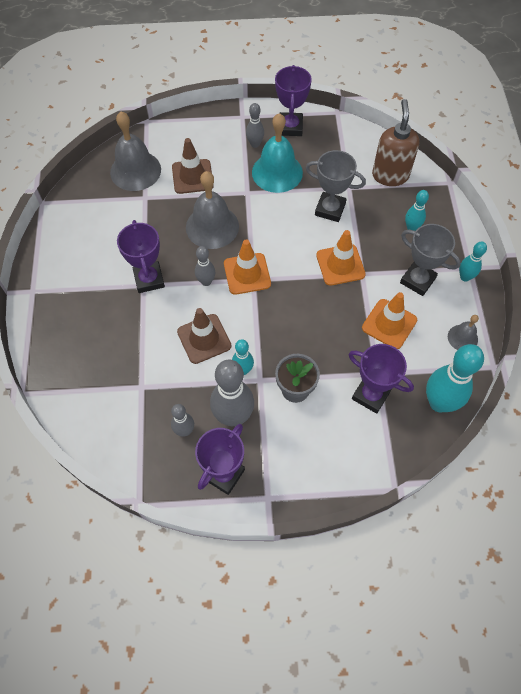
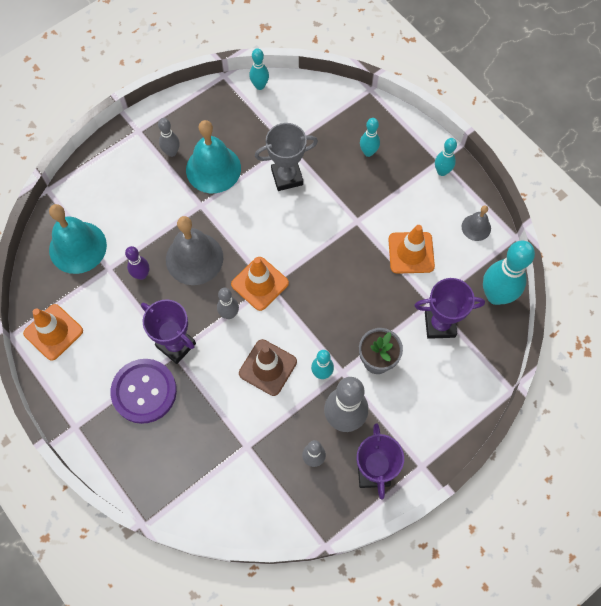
camera: 35 degrees left, 5 degrees up
grey bell [110,112,161,191] -> turquoise bell [49,204,107,274]
brown traffic cone [172,138,214,194] -> none
purple trophy [275,65,312,136] -> none
orange traffic cone [316,230,366,286] -> orange traffic cone moved to [23,304,83,360]
brown soap dispenser [372,99,420,186] -> none
grey trophy [400,224,461,296] -> none
none -> purple button [111,359,177,424]
none -> purple bowling pin [125,246,149,280]
none -> turquoise bowling pin [249,48,269,90]

